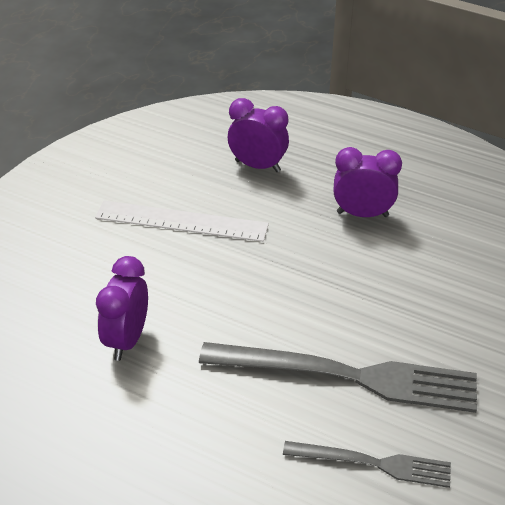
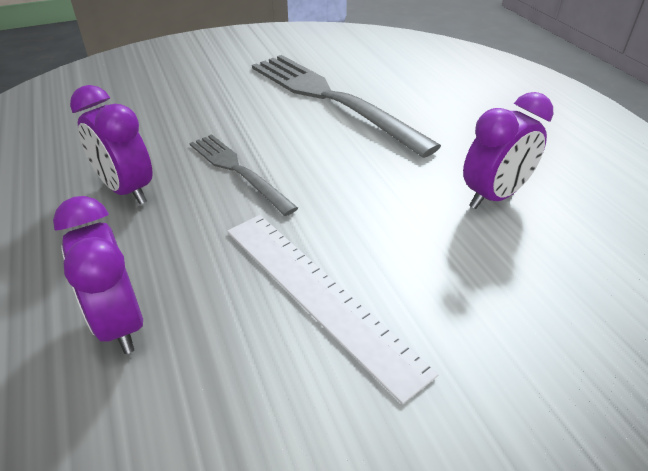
camera: 140 degrees left, 0 degrees up
grey fork [283,441,451,488] -> grey fork moved to [190,134,298,216]

